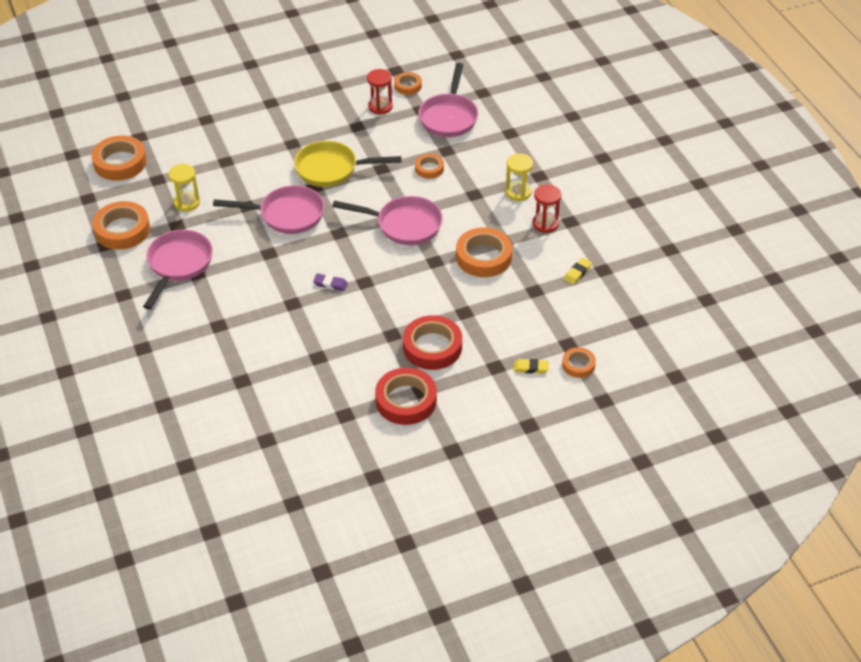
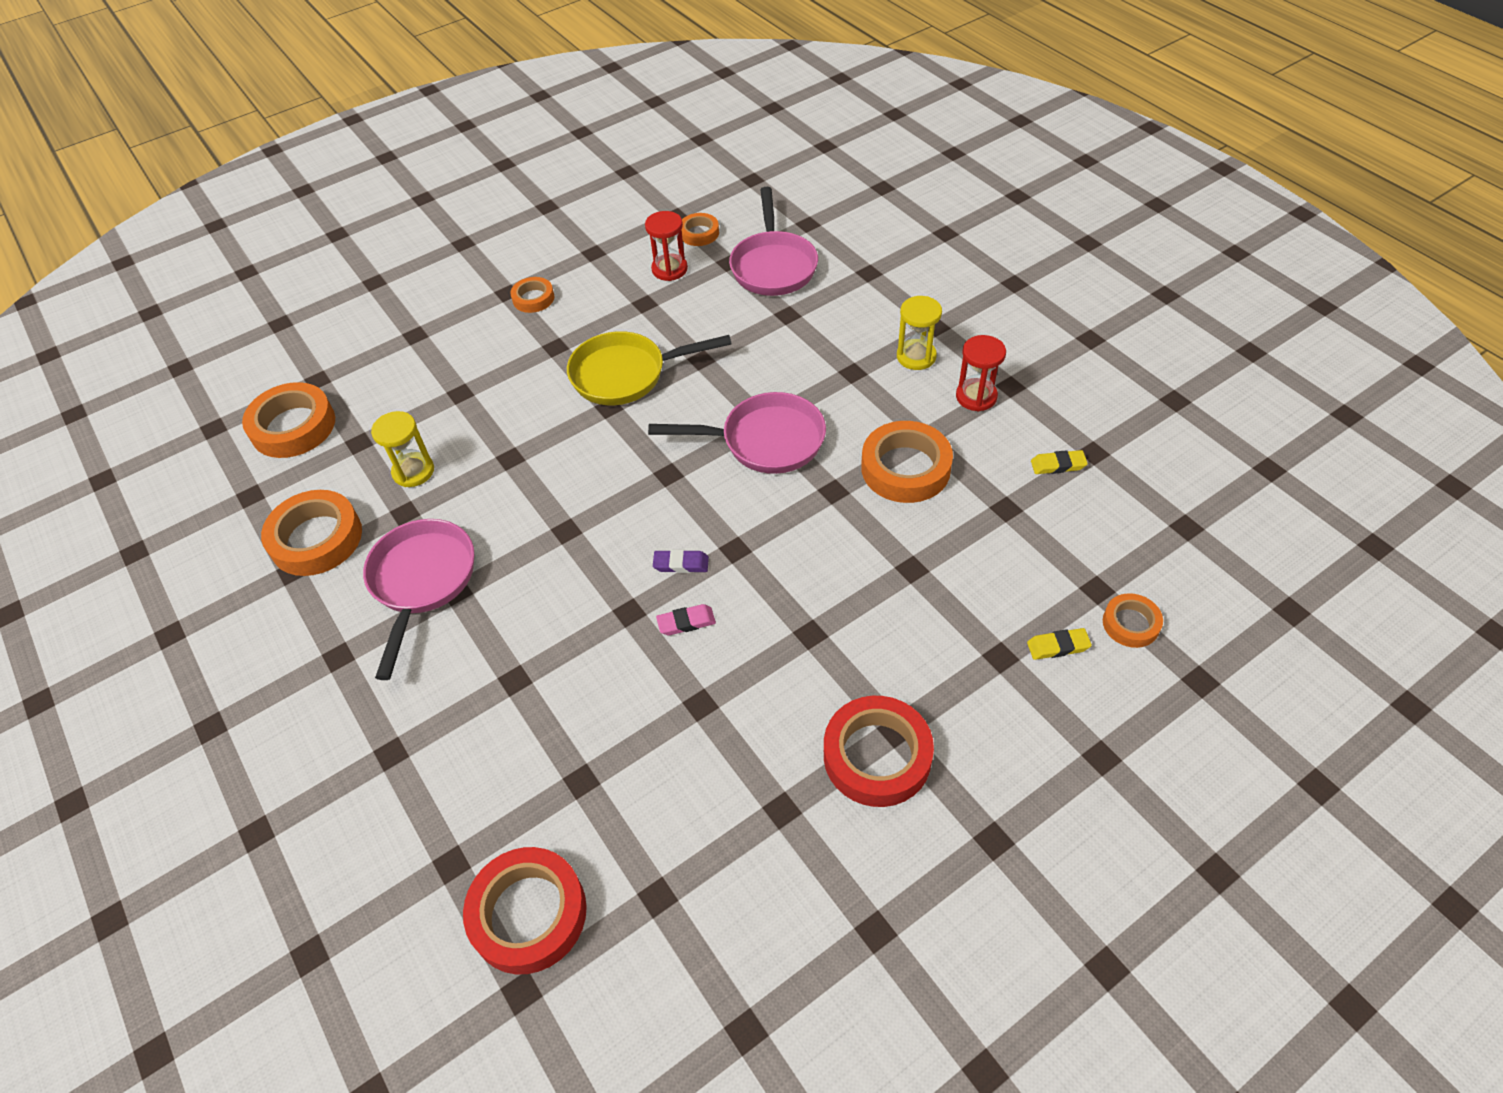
camera: 10 degrees left, 5 degrees up
pink pan [213,185,324,234] -> none
red tape [403,315,462,370] -> red tape moved to [463,847,587,974]
orange tape [415,154,444,179] -> orange tape moved to [510,277,554,313]
yellow eraser [564,258,592,284] -> yellow eraser turned 60 degrees clockwise [1031,450,1088,474]
none -> pink eraser [656,604,716,636]

